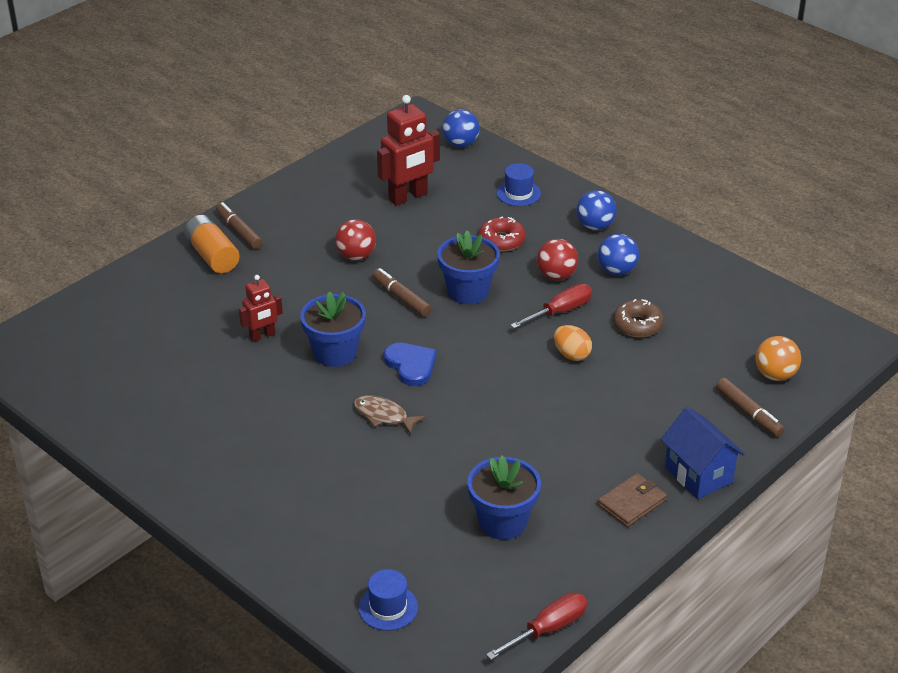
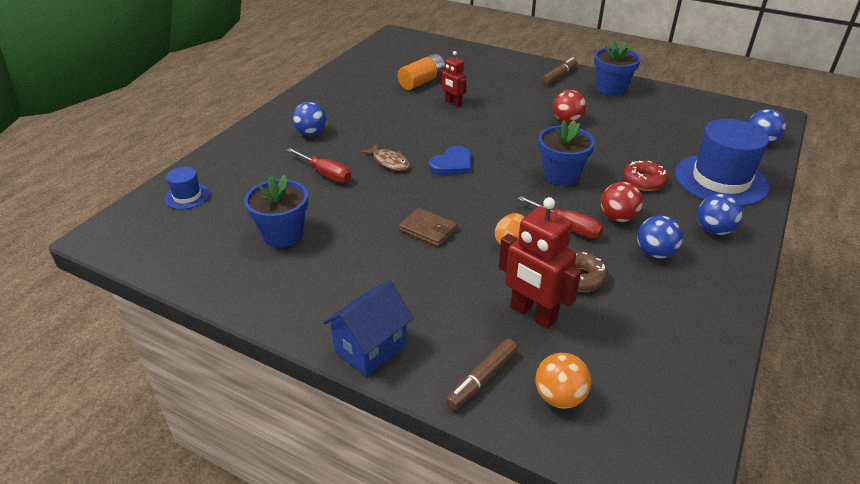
camera: 75 degrees right, 0 degrees up
orange battery [184,215,240,273] -> orange battery moved to [398,54,445,90]
blue flower pot [300,291,366,367] -> blue flower pot moved to [594,40,641,96]
brown fish [354,395,426,435] -> brown fish turned 120 degrees clockwise [361,144,410,171]
brown marker [372,268,432,317] -> none
red robot [377,95,440,206] -> red robot moved to [499,197,581,329]
red screwdriver [486,593,587,660] -> red screwdriver moved to [286,148,351,183]
blue hat [496,163,541,206] -> blue hat [675,119,769,206], size x2.10
brown wallet [597,473,667,527] -> brown wallet moved to [399,208,458,247]
none -> blue ball [292,102,327,136]

